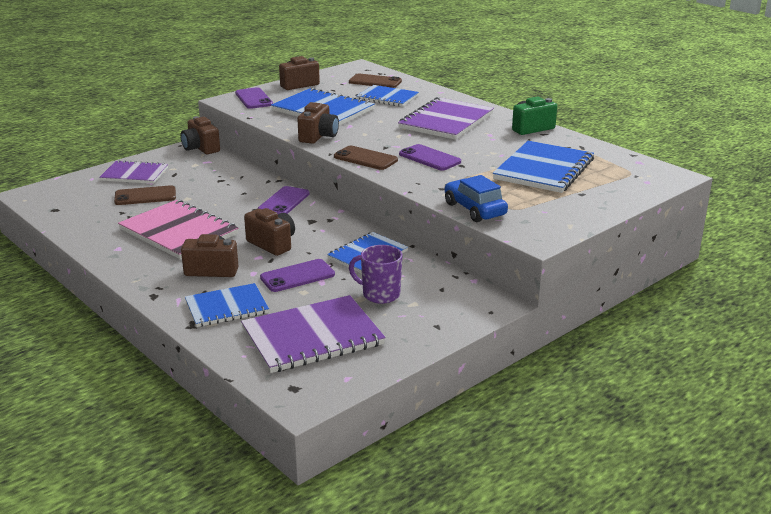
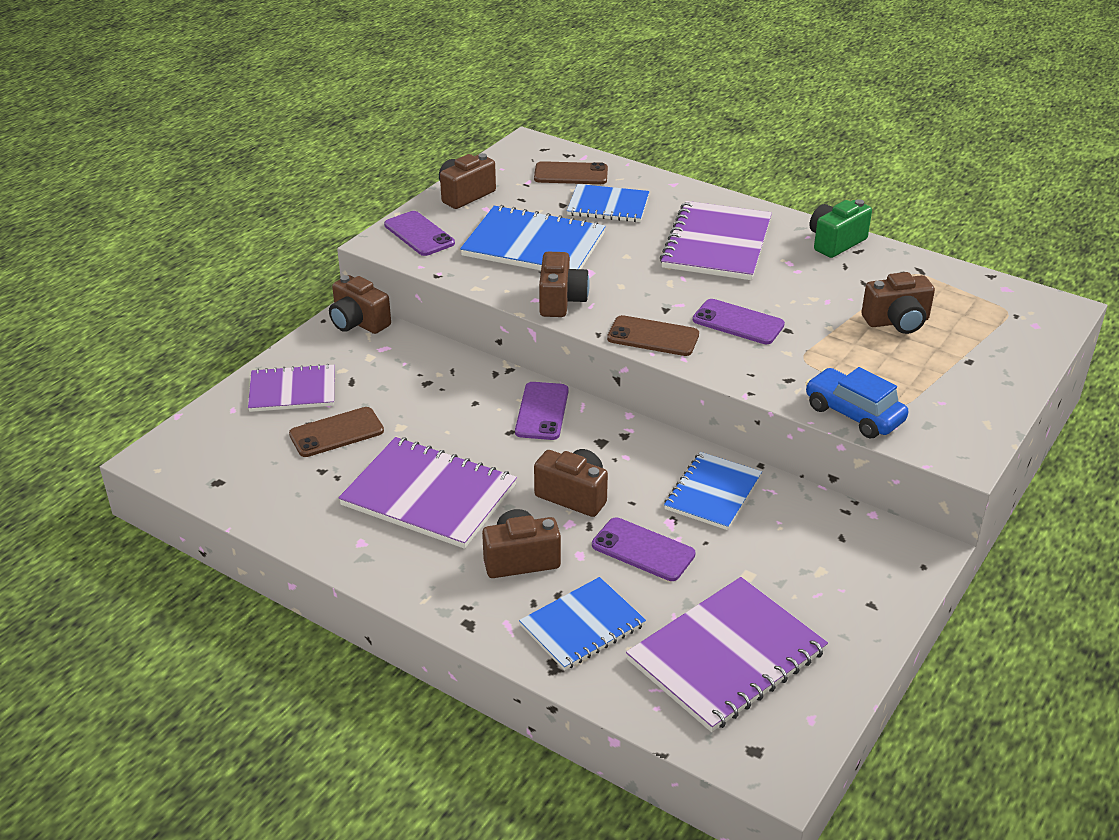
camera: 15 degrees left, 10 degrees up
pink notebook [118,200,239,259] -> purple notebook [338,437,517,549]
purple phone [260,259,335,292] -> purple phone turned 75 degrees clockwise [592,517,696,581]
purple mug [349,245,403,304] -> none
blue notebook [493,141,594,193] -> brown camera [861,272,935,334]

